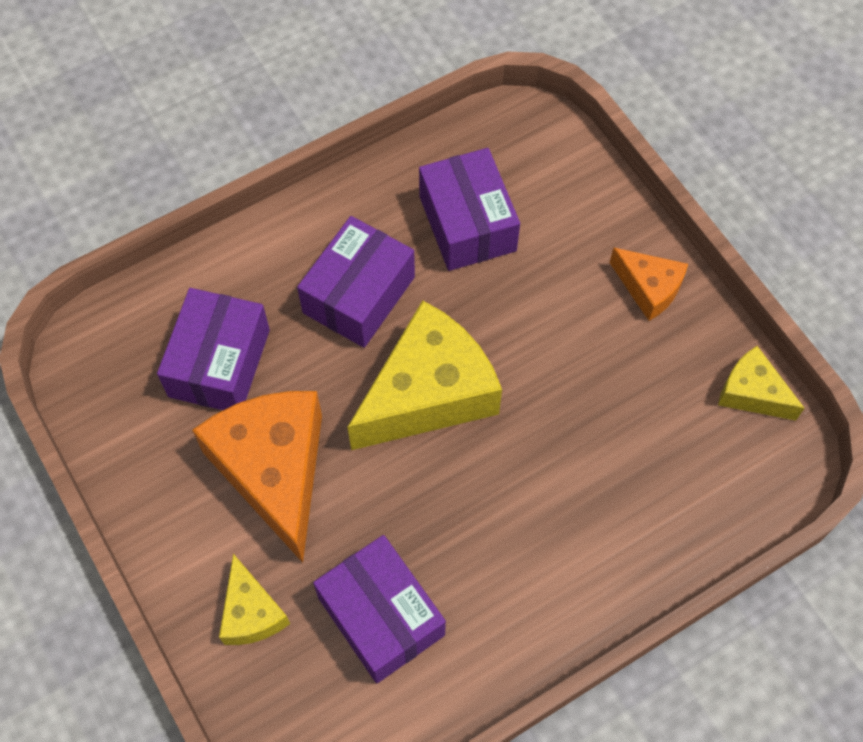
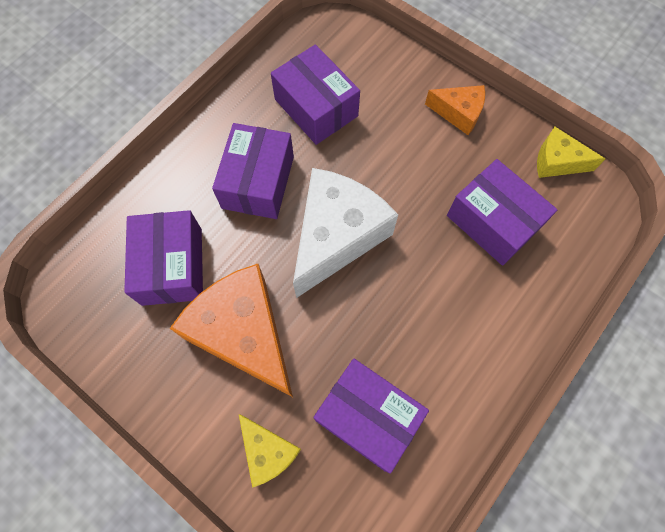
camera: 20 degrees left, 5 degrees up
yellow cheese [348,300,502,450] -> white cheese [293,168,398,298]
none -> purple box [447,159,558,265]

